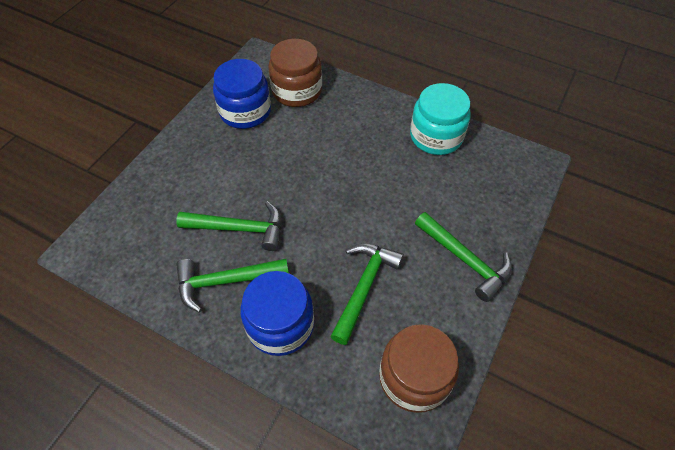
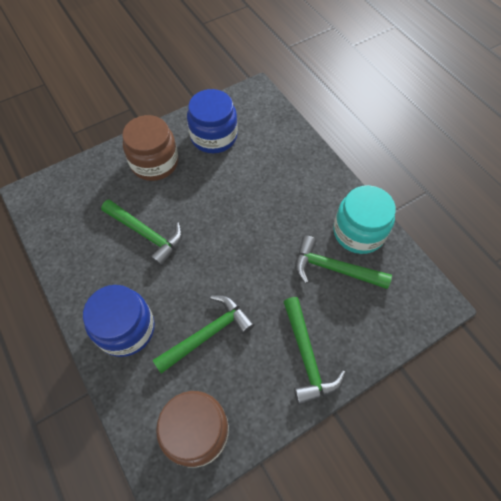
camera: 30 degrees right, 5 degrees up
green hammer [176,259,289,312] -> green hammer moved to [295,236,392,289]
brown jar [268,39,322,107] -> brown jar moved to [122,115,178,181]

